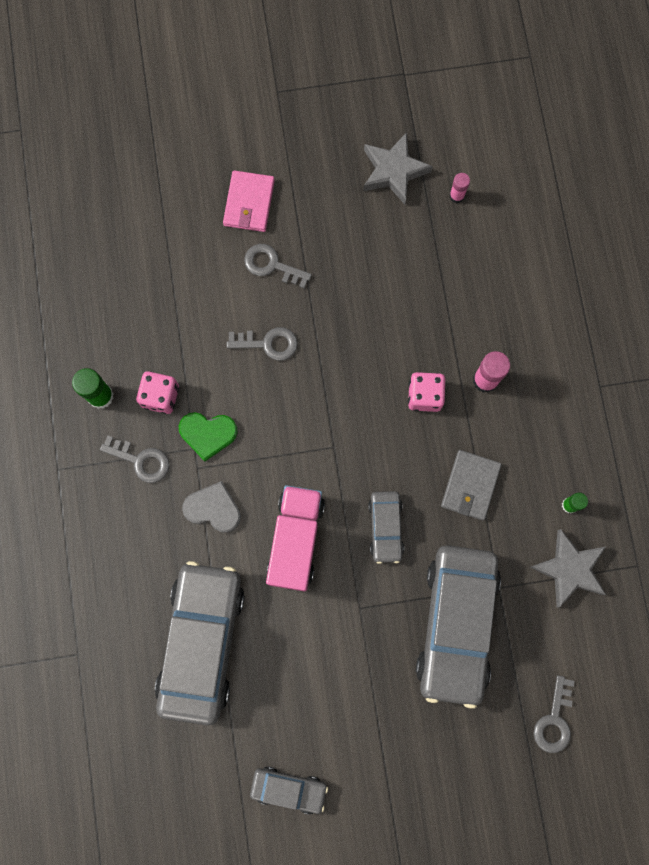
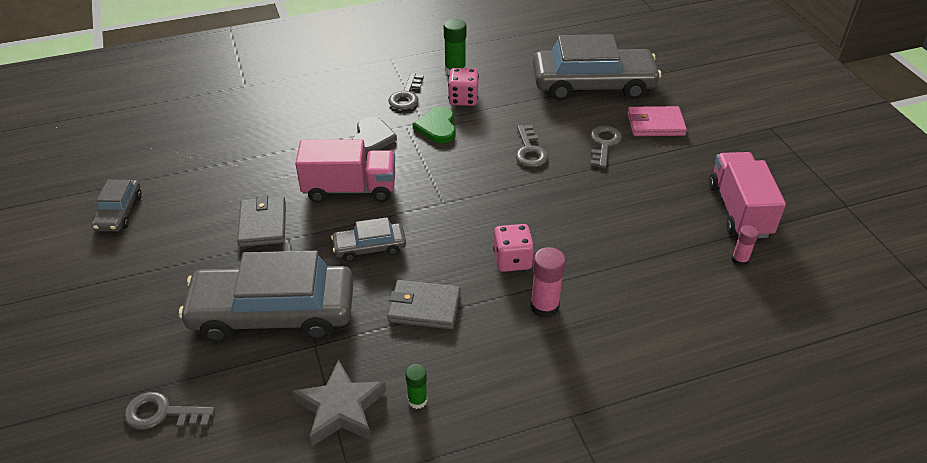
camera: 80 degrees right, 35 degrees down
grey car [155,561,245,726] -> grey car moved to [533,34,661,101]
grey star [363,132,433,205] -> pink truck [709,152,786,238]
none -> grey wallet [237,195,286,247]

